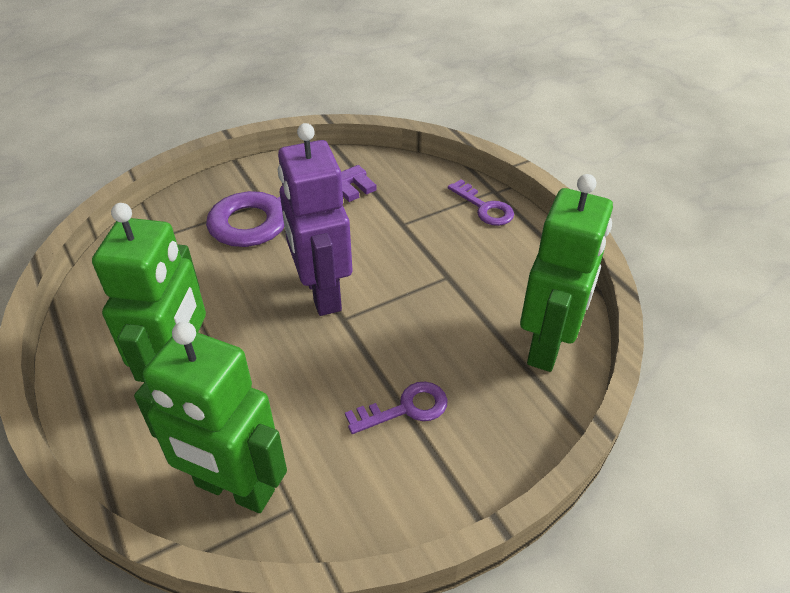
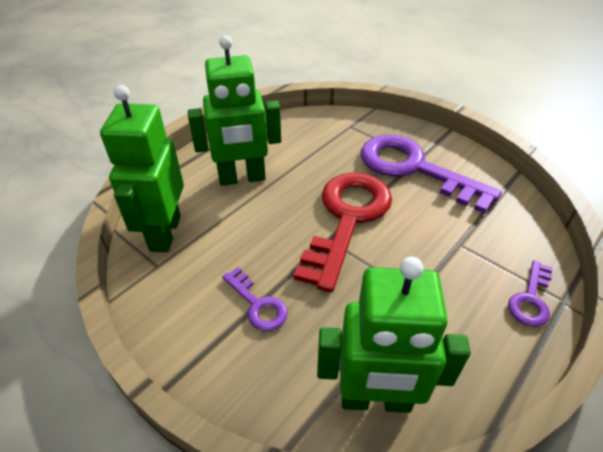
camera: 70 degrees right, 0 degrees up
purple robot [278,123,352,316] -> red key [294,173,392,292]

